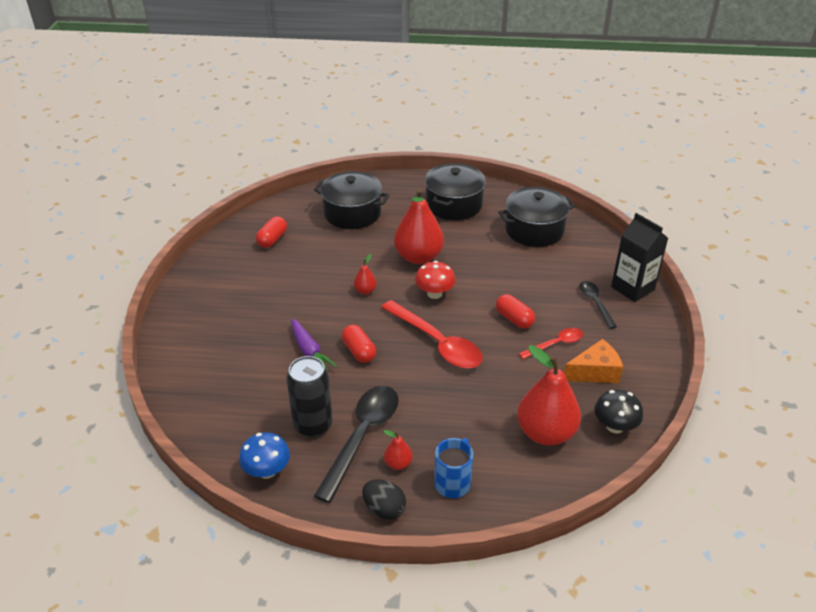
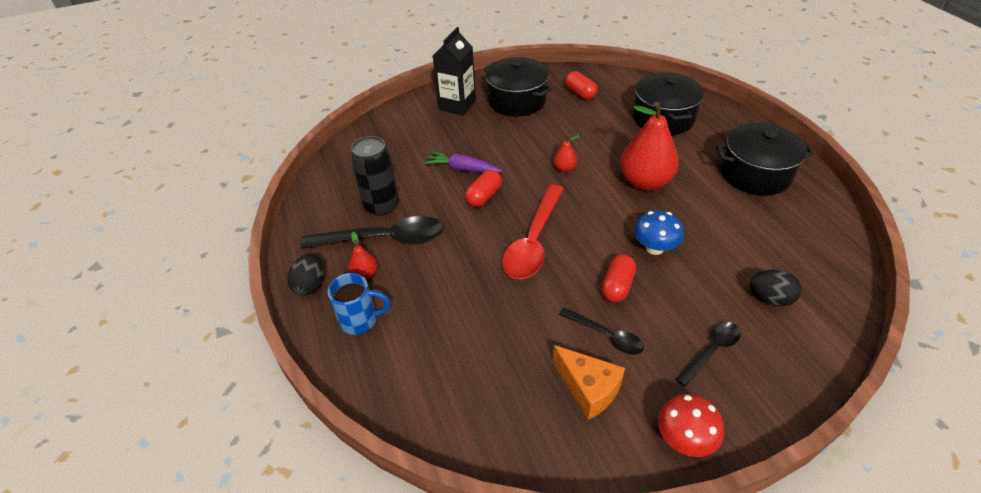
camera: 65 degrees right, 5 degrees up
blue mushroom [239,432,290,479] -> blue mushroom moved to [634,210,684,255]
red capsule [256,216,287,248] -> red capsule turned 60 degrees clockwise [565,71,598,100]
purple carrot [291,319,337,371] -> purple carrot turned 75 degrees clockwise [423,151,503,173]
red mushroom [415,261,455,299] -> red mushroom moved to [658,394,724,457]
black pot [498,187,575,247] -> black pot moved to [484,57,552,116]
red pear [517,345,581,446] -> none
red spoon [519,328,583,359] -> black spoon [559,308,644,355]
black mushroom [594,389,643,433] -> none
black carton [611,213,668,302] -> black carton moved to [433,27,476,116]
none -> black egg [750,269,802,306]

